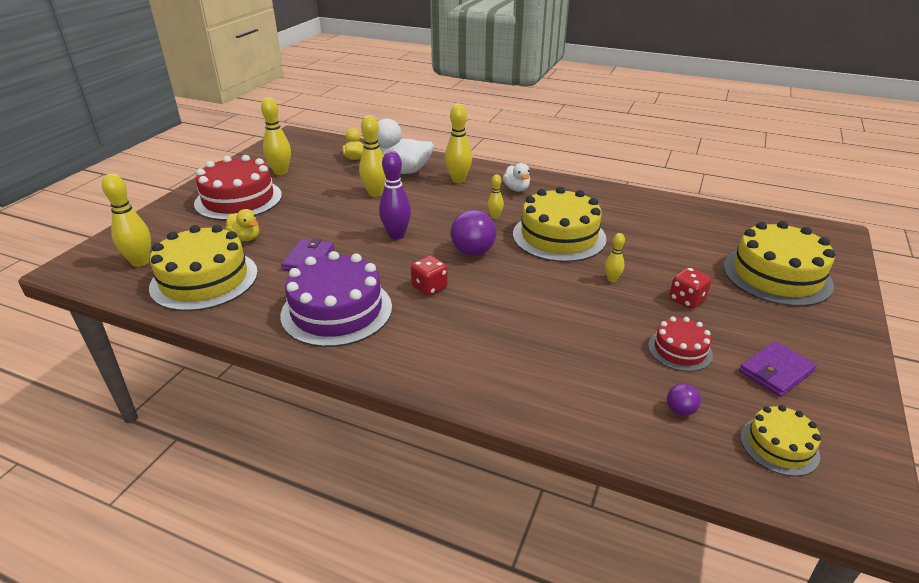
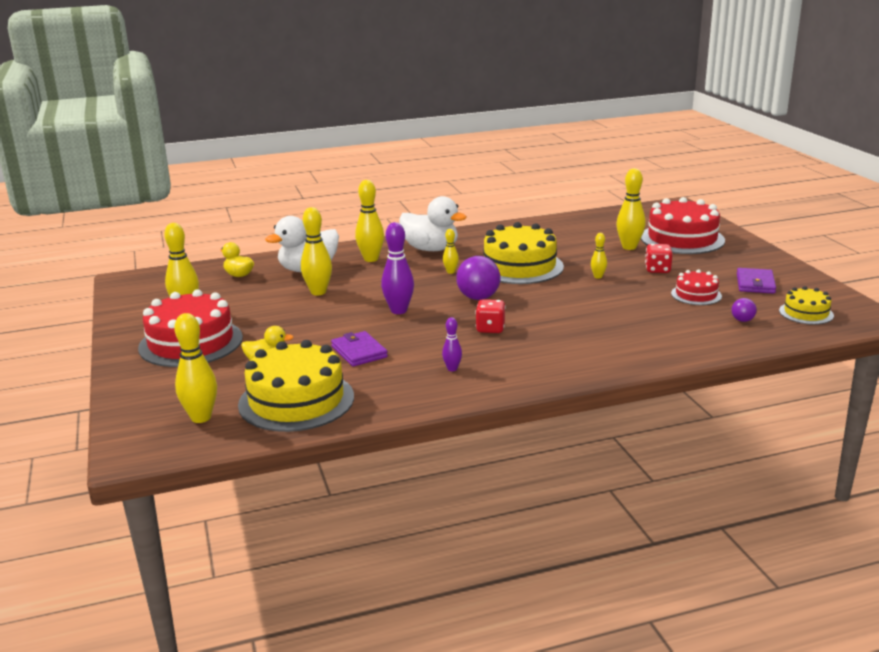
camera: 40 degrees left, 10 degrees down
purple cake [280,251,392,347] -> purple bowling pin [442,317,462,371]
white duck [503,163,530,192] -> white duck [399,196,467,251], size x1.82
yellow cake [723,221,835,307] -> red cake [641,197,725,254]
none -> yellow bowling pin [616,168,646,250]

